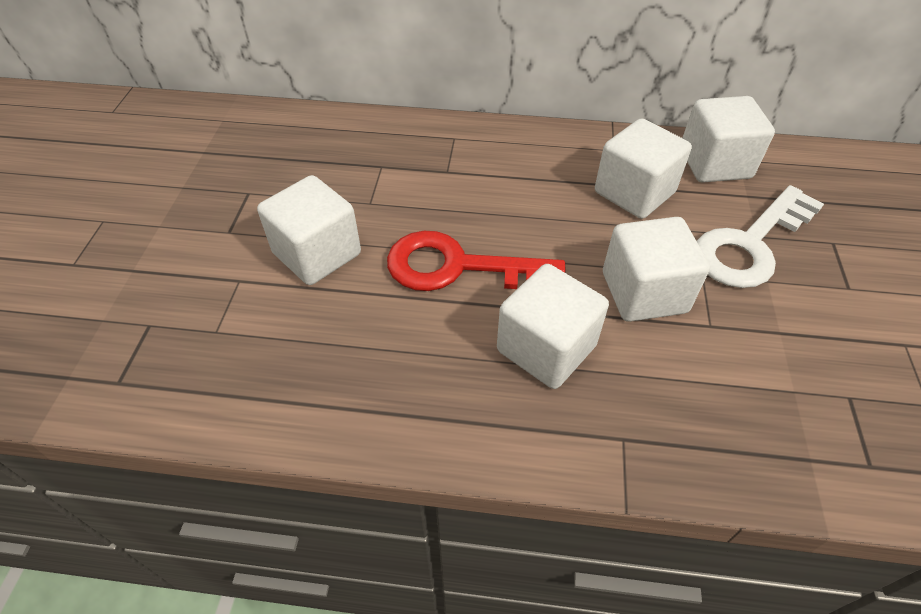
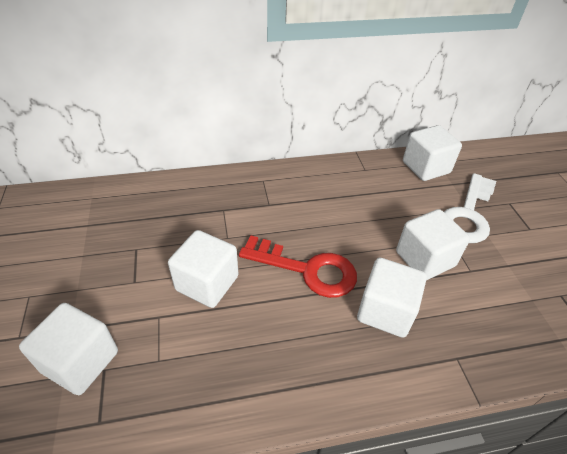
camera: 20 degrees left, 5 degrees down
red key [387,231,565,291] -> red key turned 150 degrees counterclockwise [239,235,357,298]
white cube [595,118,692,219] -> white cube moved to [19,303,118,395]

